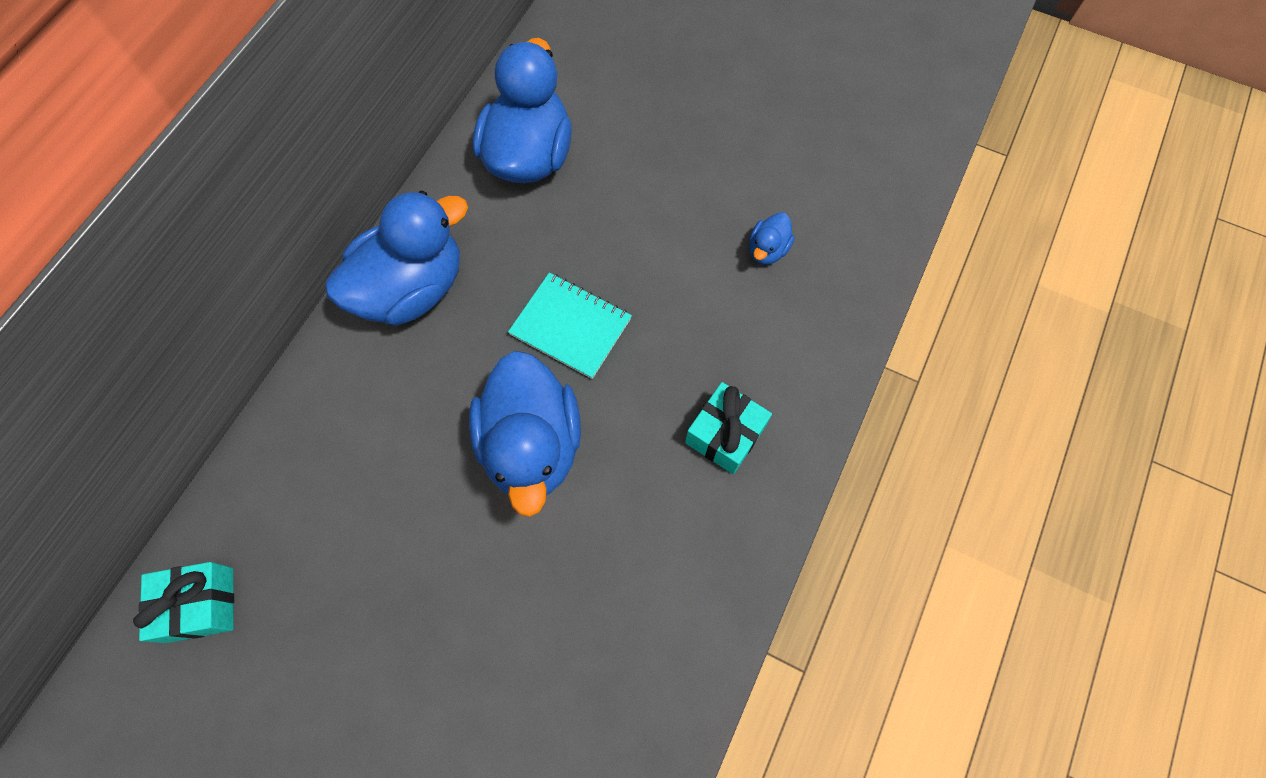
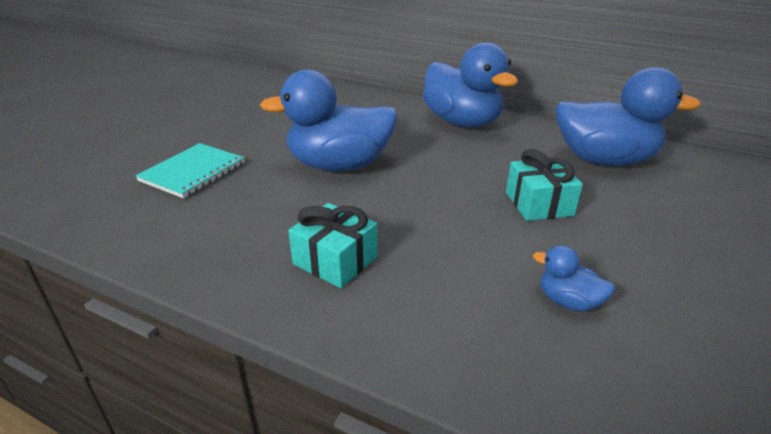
camera: 90 degrees right, 35 degrees down
turquoise gift [133,562,234,643] -> turquoise gift moved to [506,149,583,221]
turquoise notebook [508,273,632,379] -> turquoise notebook moved to [135,143,245,198]

